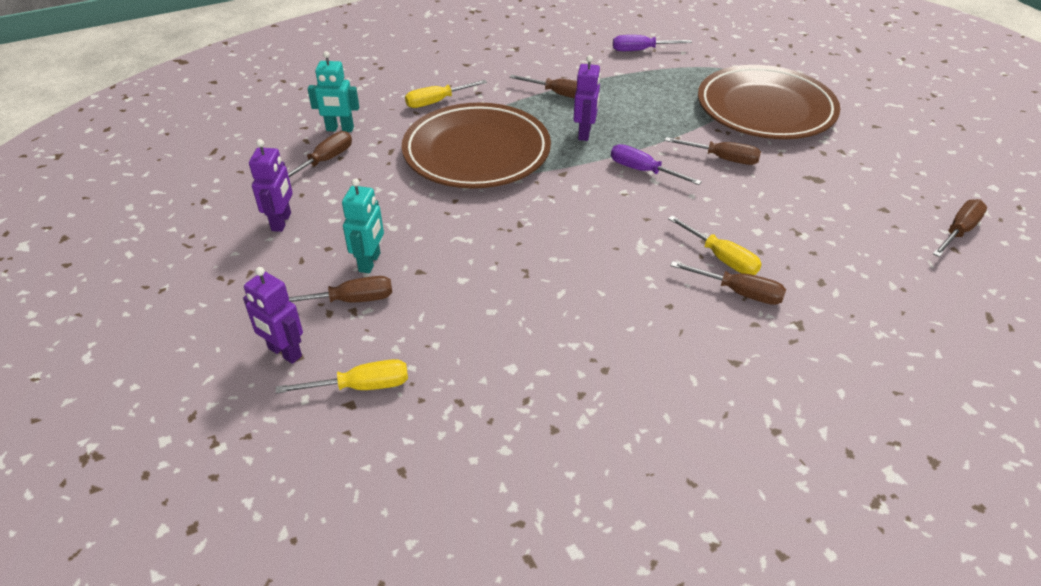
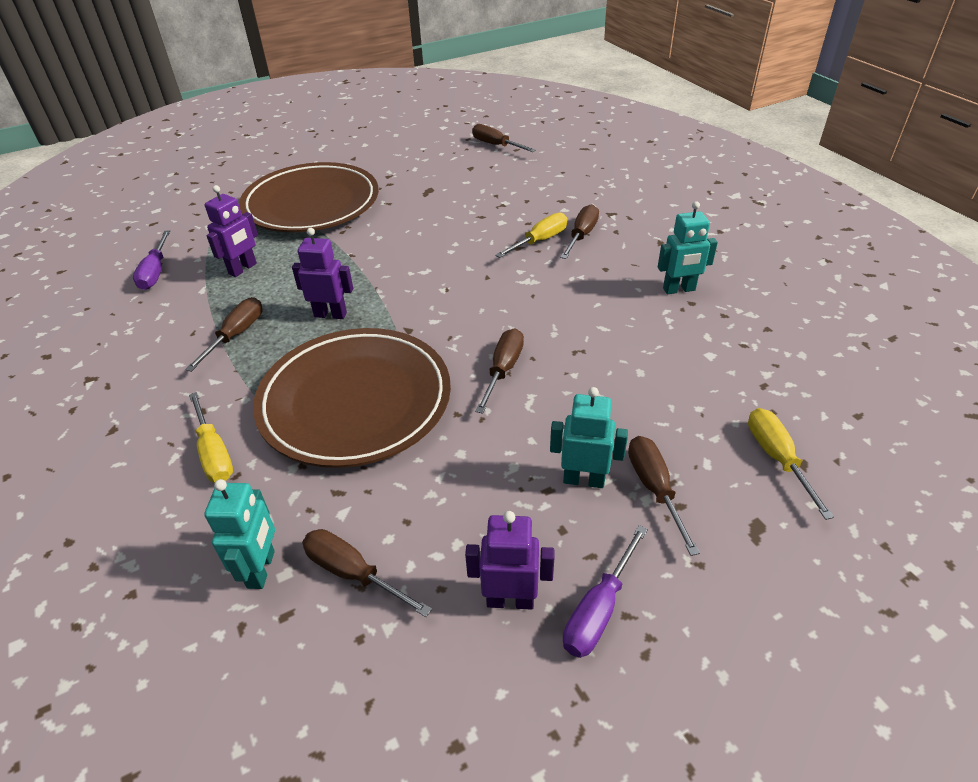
camera: 90 degrees left, 0 degrees up
purple robot [243,267,303,364] -> purple robot moved to [205,185,258,277]
purple screwdriver [611,144,702,185] -> purple screwdriver moved to [563,525,648,658]
brown screwdriver [665,137,761,165] -> brown screwdriver moved to [475,329,524,414]
none -> turquoise robot [658,201,718,294]

